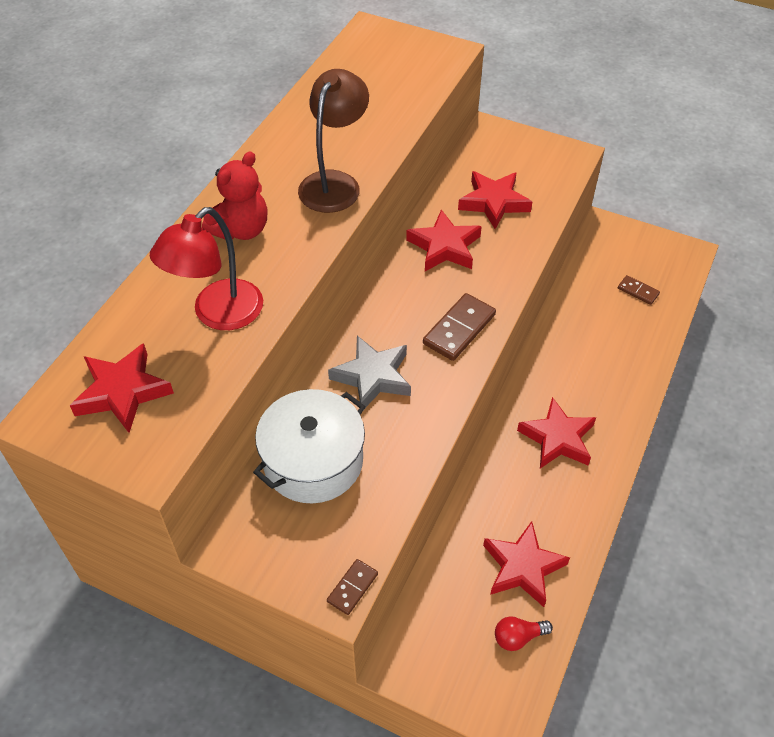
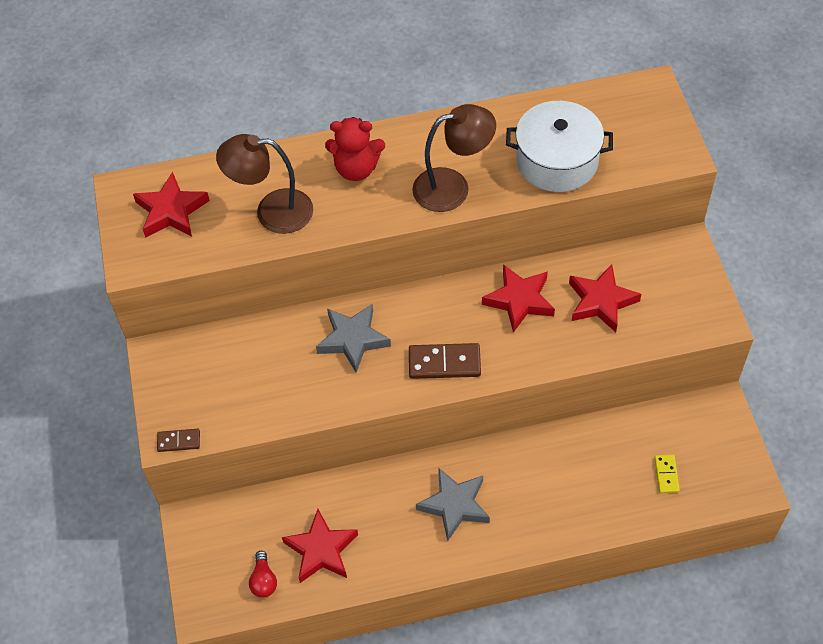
camera: 55 degrees right, 5 degrees up
red lamp [150,207,263,330] -> brown lamp [216,134,313,234]
white pot [253,389,365,503] -> white pot moved to [506,101,613,192]
red light bulb [495,616,553,651] -> red light bulb turned 135 degrees counterclockwise [249,551,277,598]
red star [517,397,596,468] -> grey star [416,468,490,541]
brown domino [618,275,660,305] -> yellow domino [654,455,680,493]

